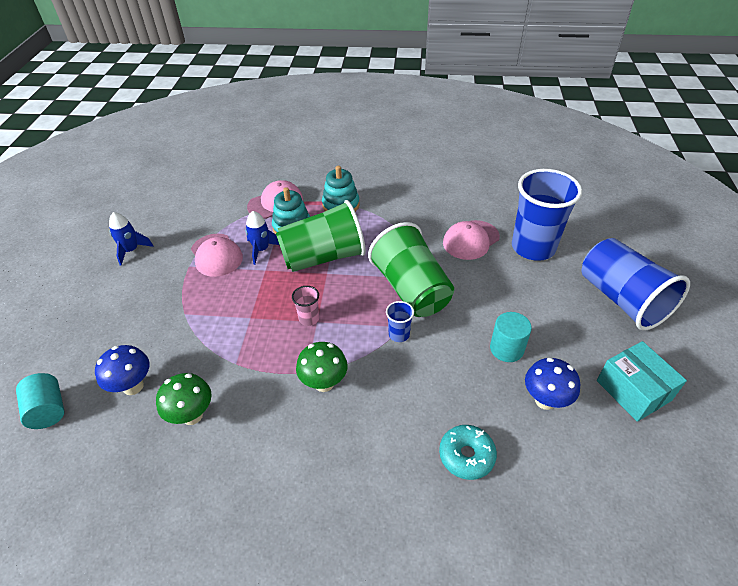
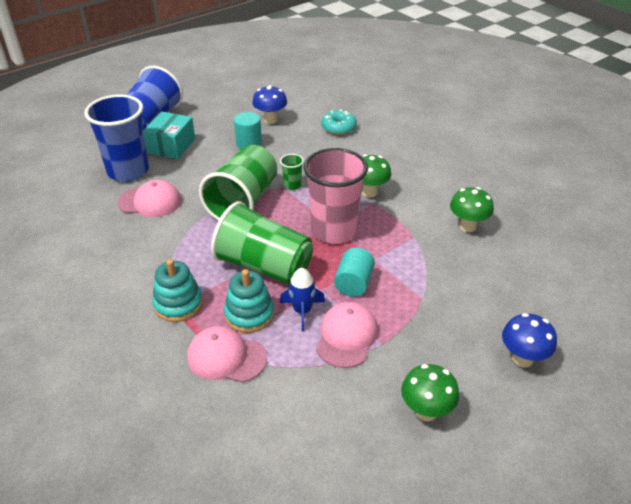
camera: 135 degrees left, 5 degrees down
turquoise cylinder [16,373,64,429] -> turquoise cylinder moved to [334,247,375,297]
blue mushroom [95,345,150,395] -> blue mushroom moved to [502,313,557,368]
blue rocket [109,212,154,266] -> green mushroom [401,364,459,421]
pink cup [292,286,319,326] -> pink cup [303,148,368,244], size x2.39
blue cup [386,301,414,342] -> green cup [280,154,304,190]
turquoise box [597,341,687,422] -> turquoise box moved to [143,111,195,159]

